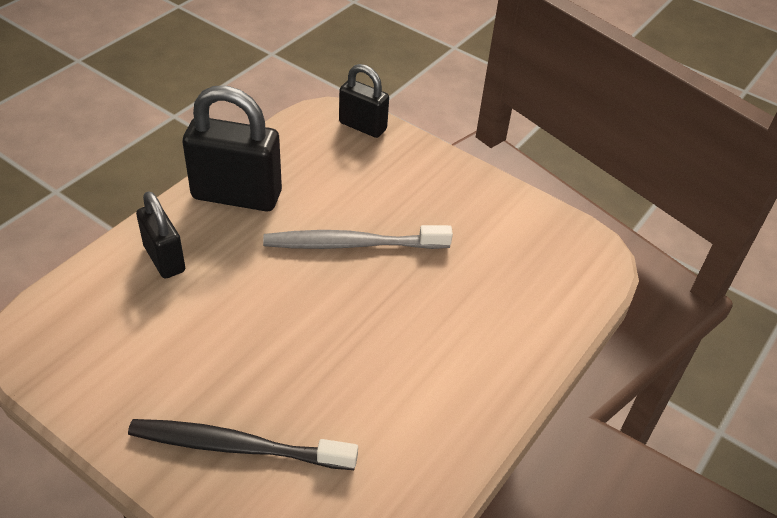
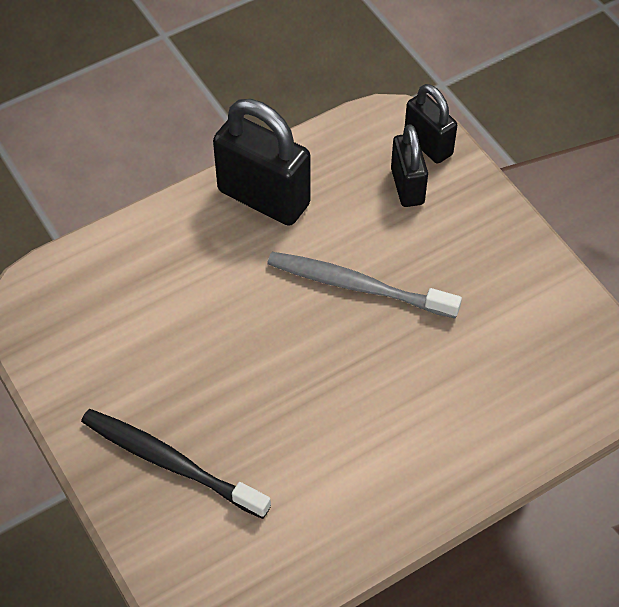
camera: 25 degrees right, 10 degrees up
black padlock [136,191,185,279] -> black padlock moved to [391,124,428,207]

